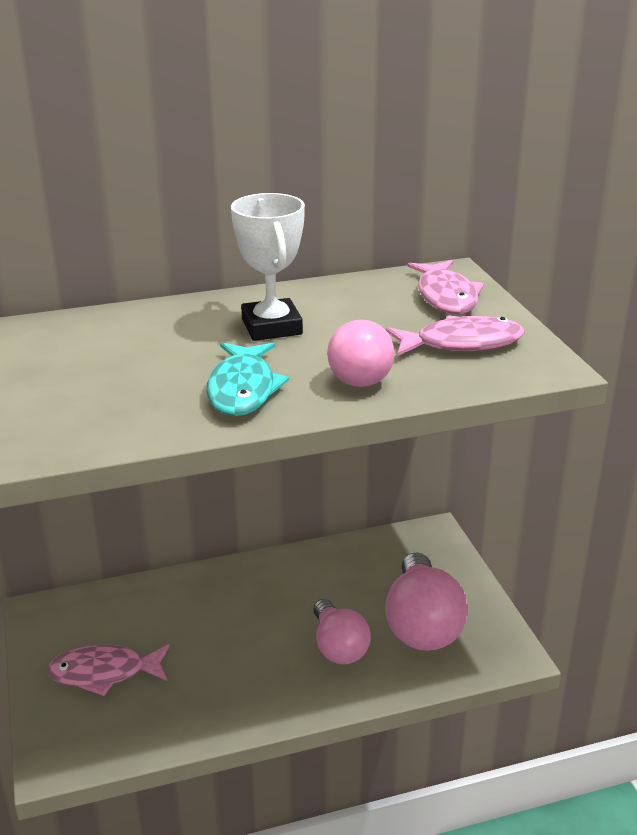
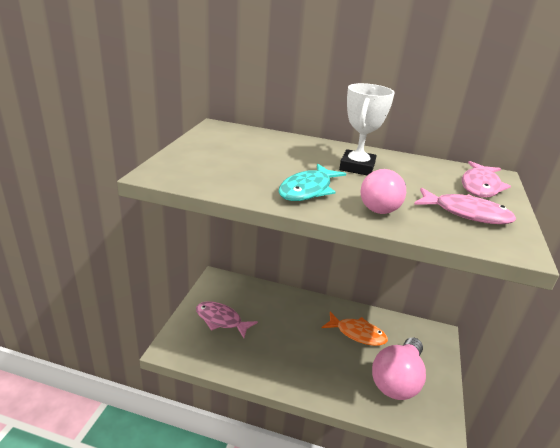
camera: 30 degrees right, 0 degrees up
pink light bulb [313,599,371,665] -> none
none -> orange fish [322,312,388,346]

